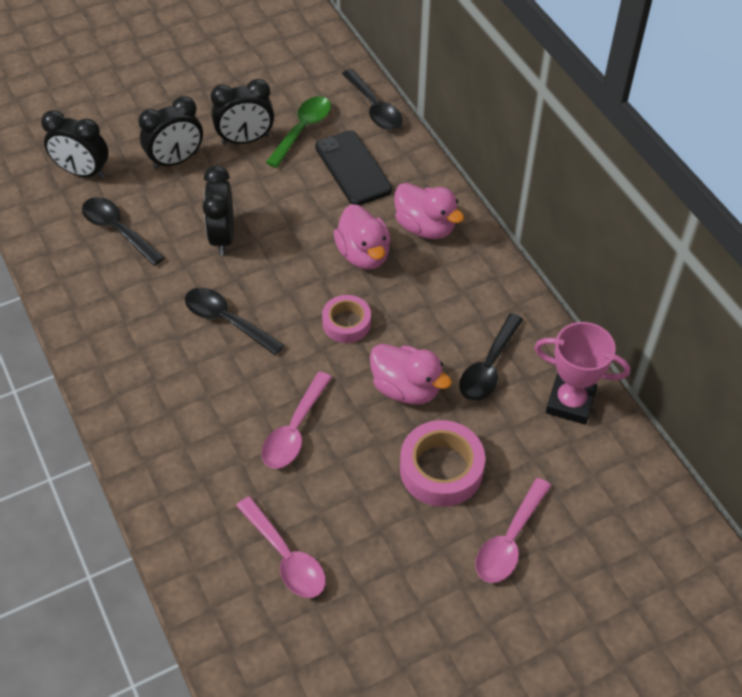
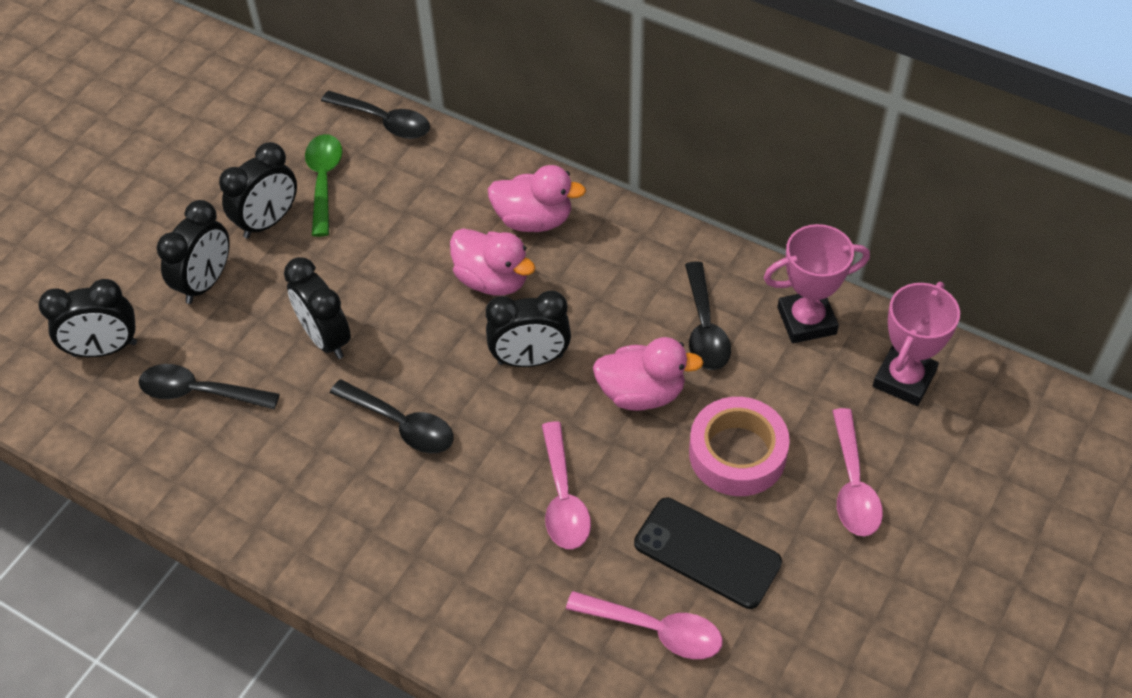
camera: 30 degrees left, 0 degrees up
black spoon [185,288,284,355] -> black spoon turned 150 degrees counterclockwise [330,380,454,454]
black phone [315,130,392,205] -> black phone moved to [634,498,782,609]
pink tape [322,295,371,343] -> black clock [486,291,571,367]
none -> pink trophy [873,282,960,406]

